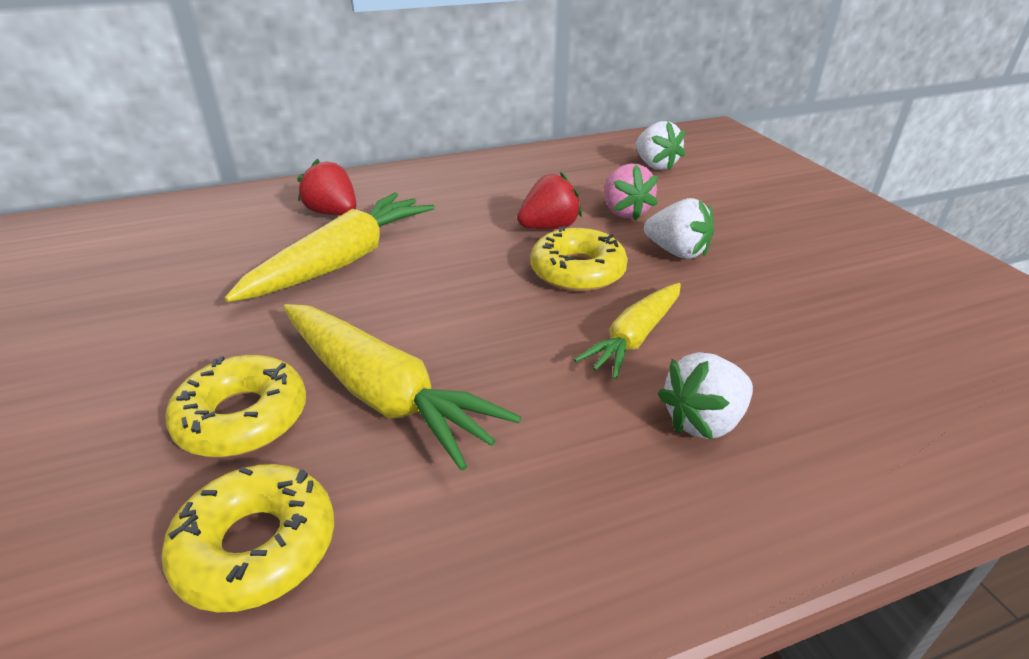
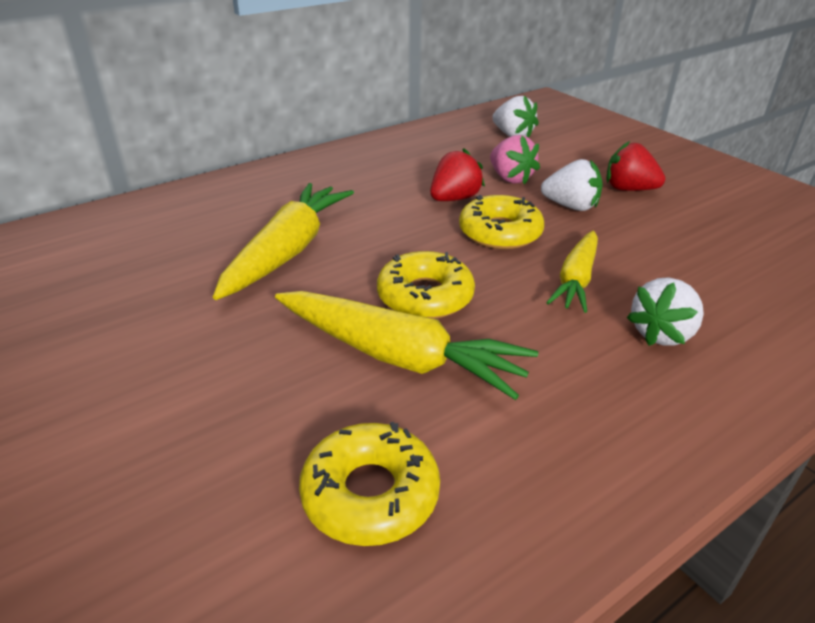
camera: 15 degrees left, 0 degrees up
yellow donut [165,355,306,457] -> yellow donut moved to [377,251,475,319]
red strawberry [297,159,356,215] -> red strawberry moved to [606,141,665,191]

